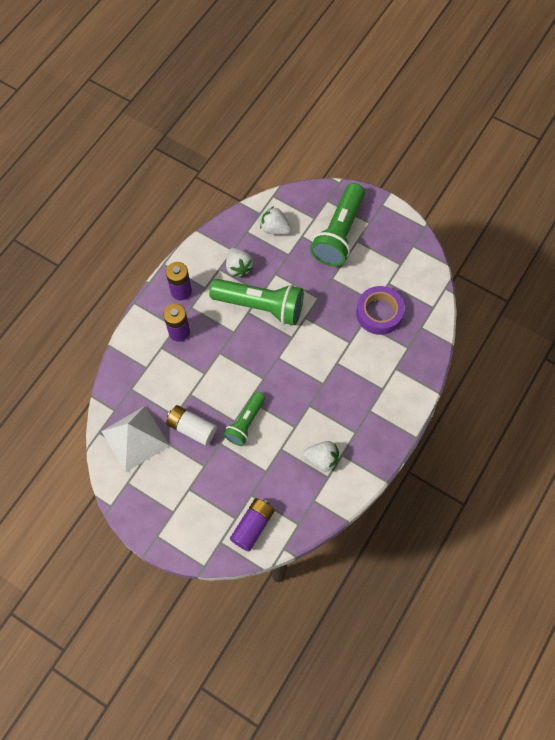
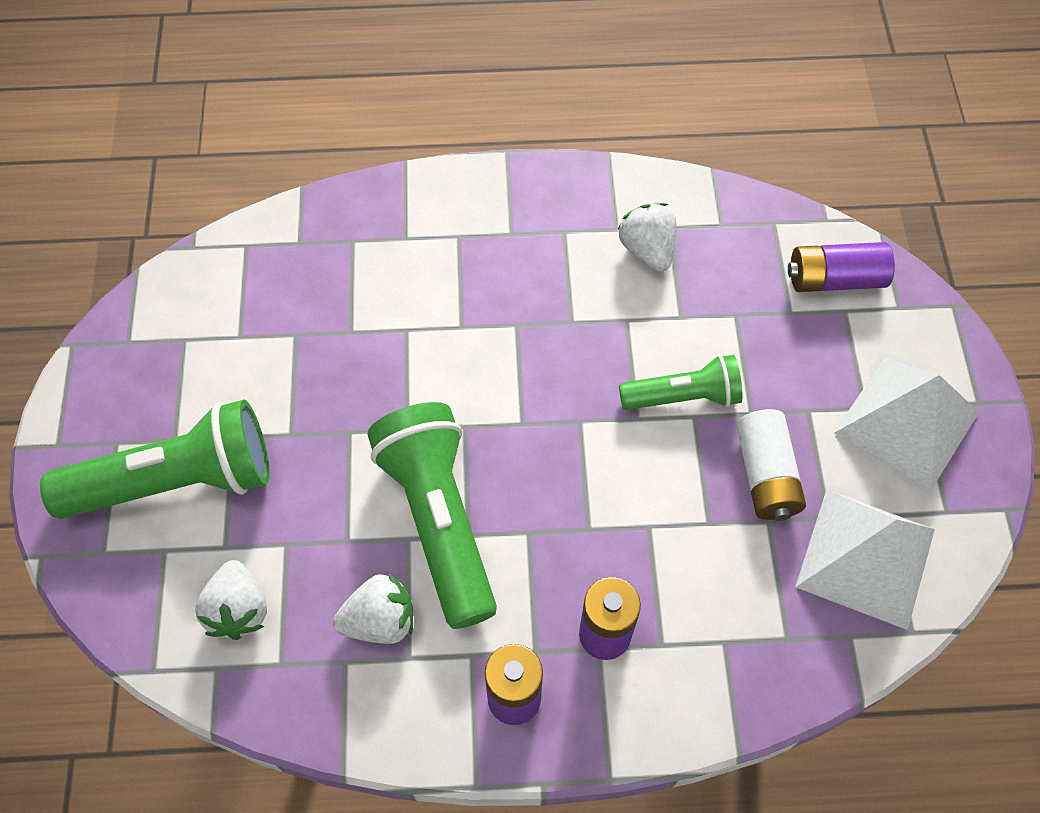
camera: 125 degrees left, 5 degrees down
white strawberry [226,248,253,277] -> white strawberry turned 45 degrees clockwise [333,573,413,644]
purple tape [356,286,405,335] -> none
none -> white pyramid [834,357,979,492]

